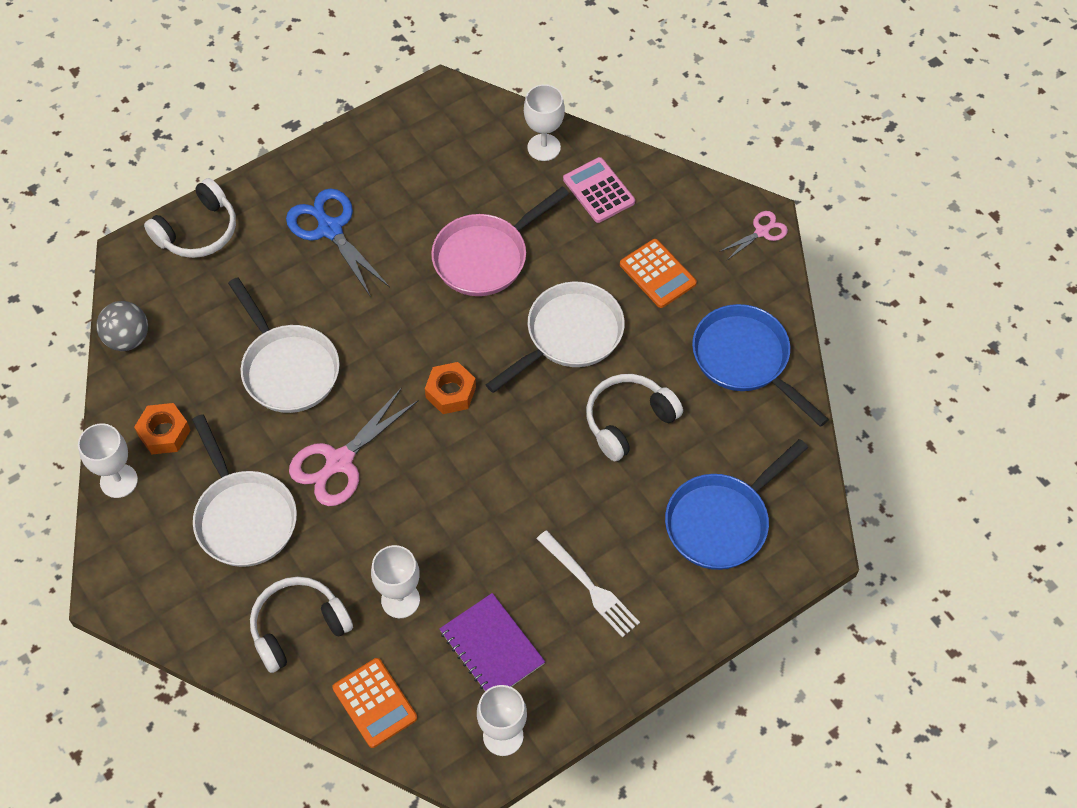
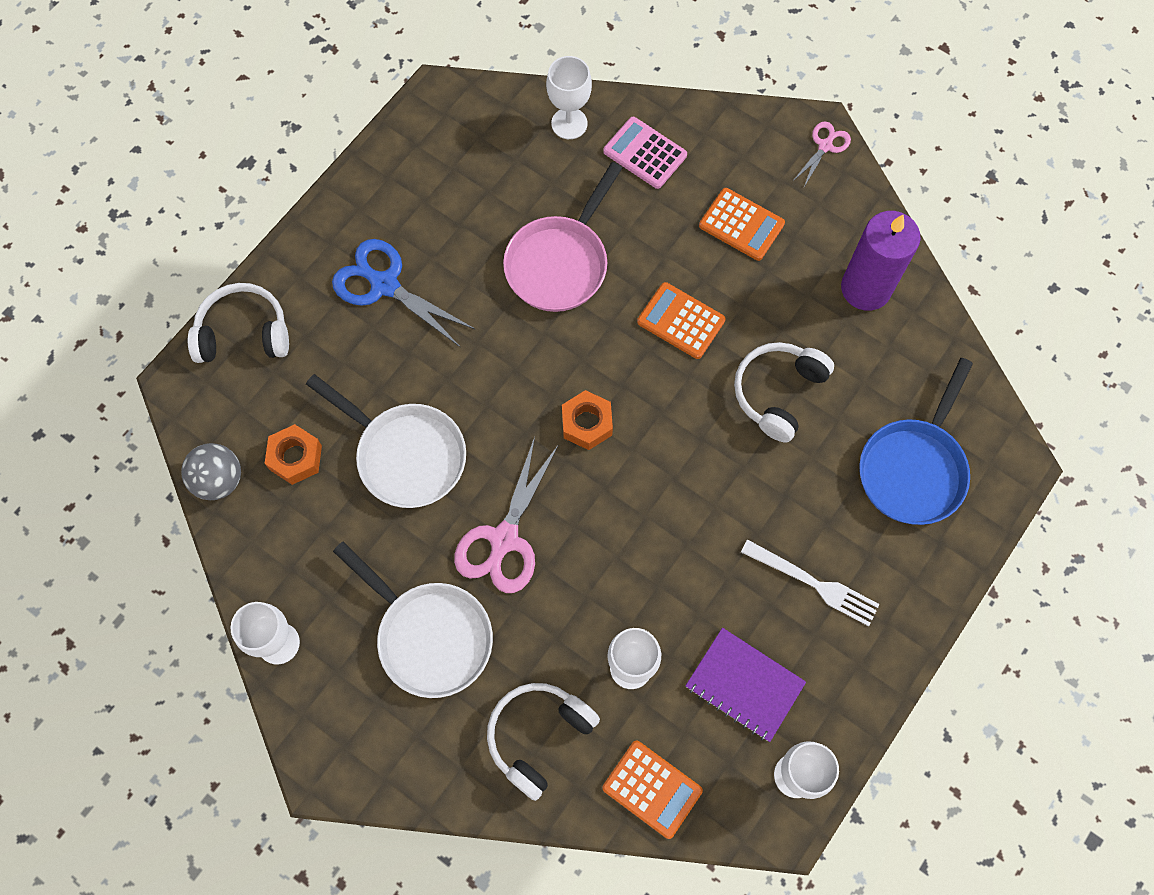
camera: 20 degrees left, 10 degrees up
orange nut [134,403,191,454] -> orange nut moved to [265,424,322,485]
white headphones [144,178,236,258] -> white headphones turned 120 degrees counterclockwise [188,283,289,363]
white pan [486,281,625,393] -> orange calculator [637,282,726,359]
blue pan [692,304,829,427] -> purple candle [841,211,921,311]

